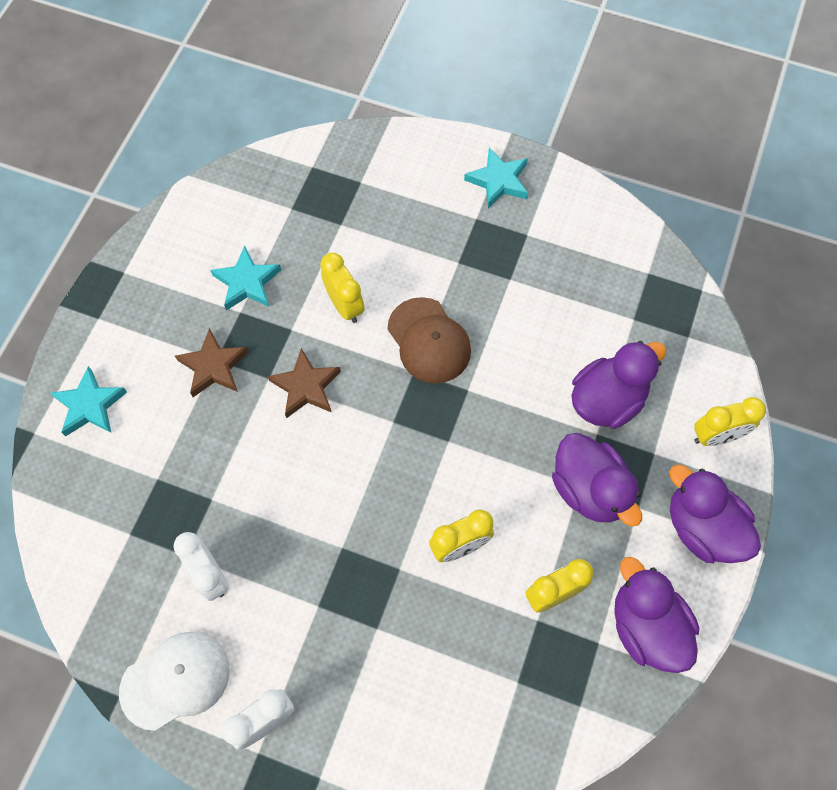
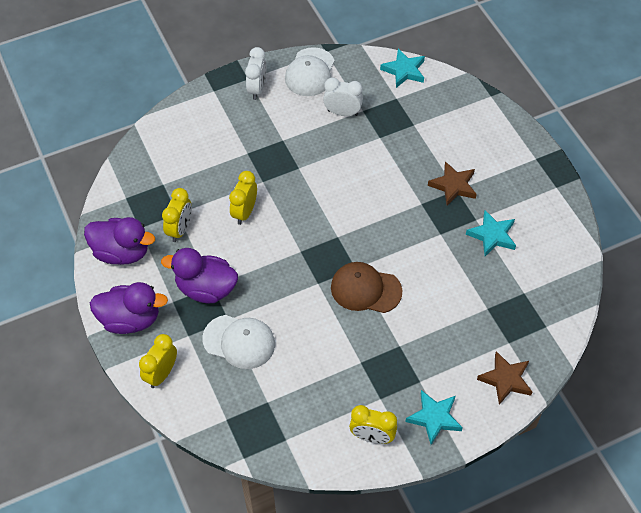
camera: 135 degrees right, 10 degrees down
turquoise star [51,366,127,436] -> turquoise star moved to [380,49,425,88]
brown star [267,348,341,418] -> brown star moved to [477,351,532,405]
yellow clock [320,253,364,323] -> yellow clock moved to [349,405,397,444]
purple duck [571,341,666,429] -> white cap [202,315,275,369]

